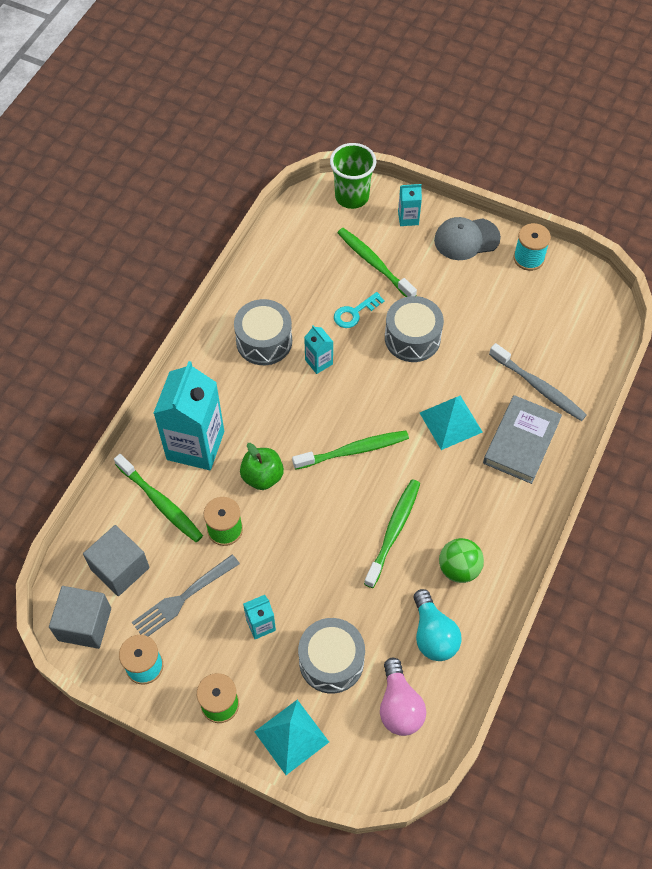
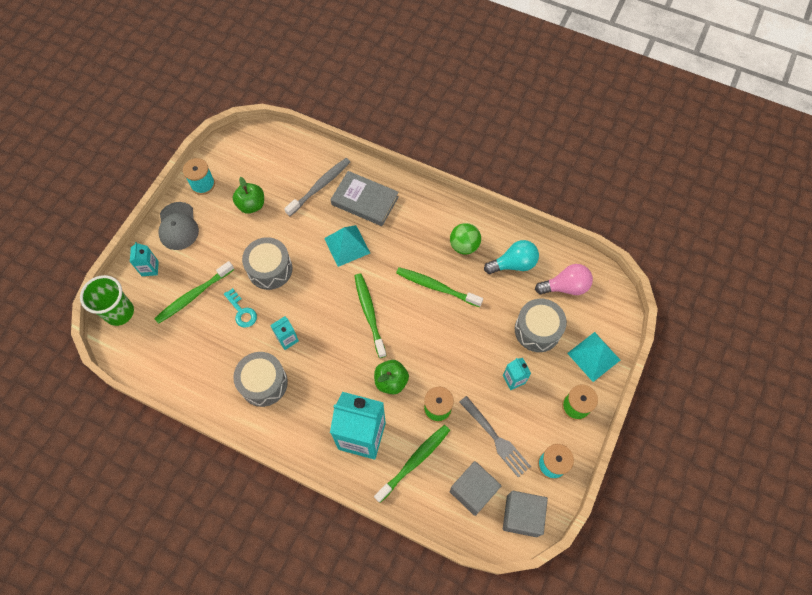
camera: 90 degrees left, 5 degrees up
none -> green apple [233,177,264,214]

